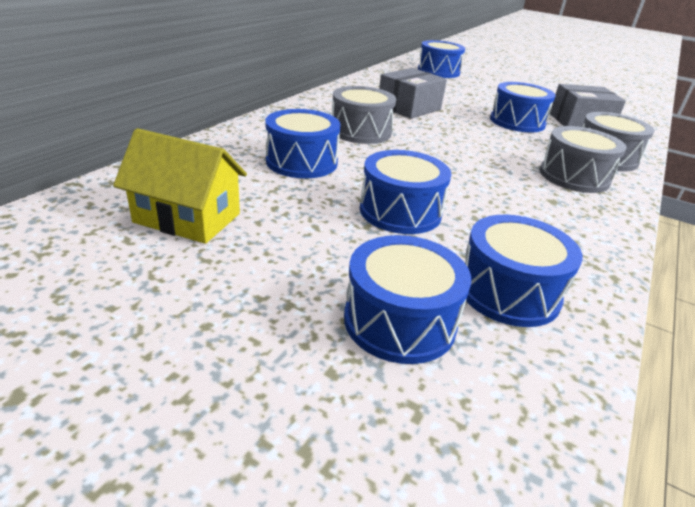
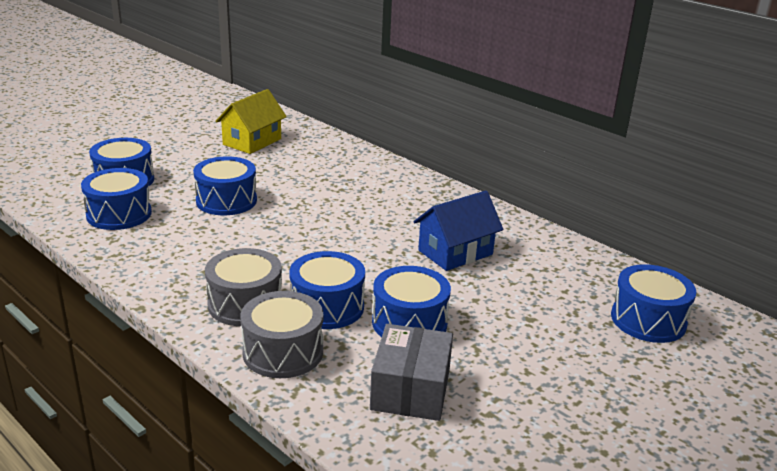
camera: 105 degrees right, 5 degrees down
blue drum [265,109,341,178] -> blue drum moved to [290,251,365,329]
grey drum [332,86,396,144] -> none
grey box [379,68,447,119] -> blue house [413,191,503,271]

